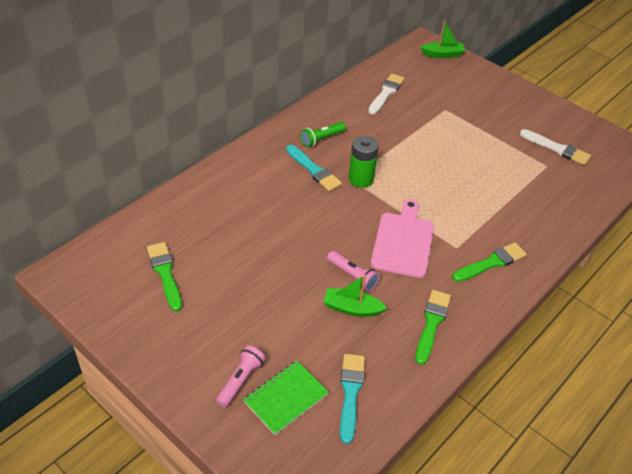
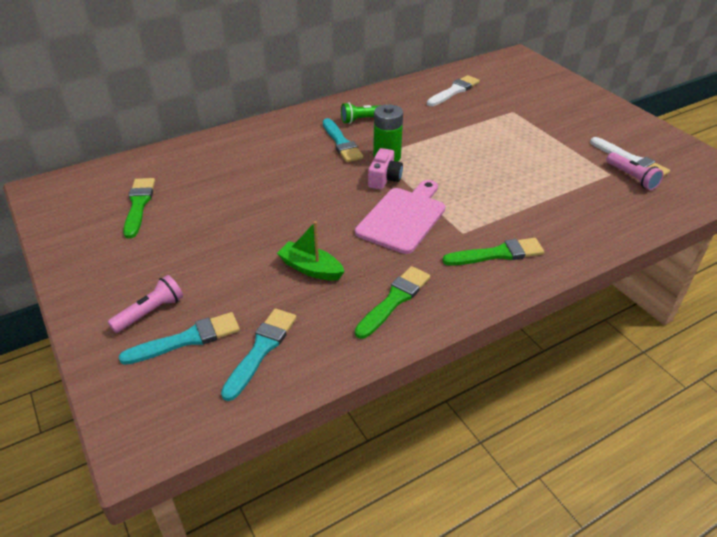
camera: 20 degrees right, 5 degrees down
green notebook [243,361,329,435] -> turquoise brush [119,312,240,365]
pink flashlight [327,251,380,292] -> pink flashlight moved to [606,152,664,190]
green boat [421,20,465,58] -> none
none -> pink camera [368,148,403,190]

